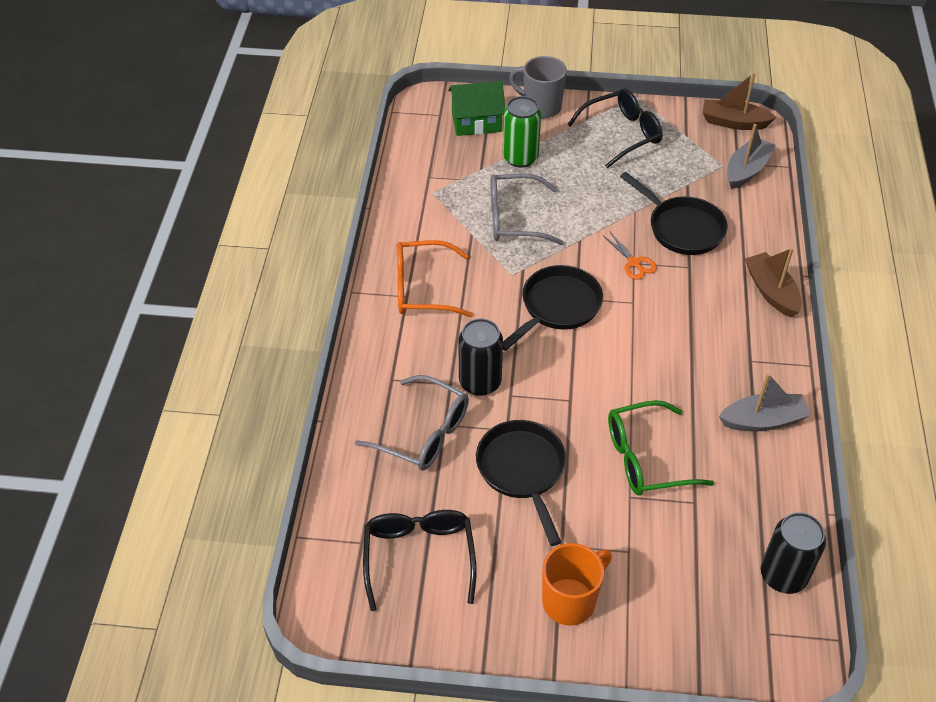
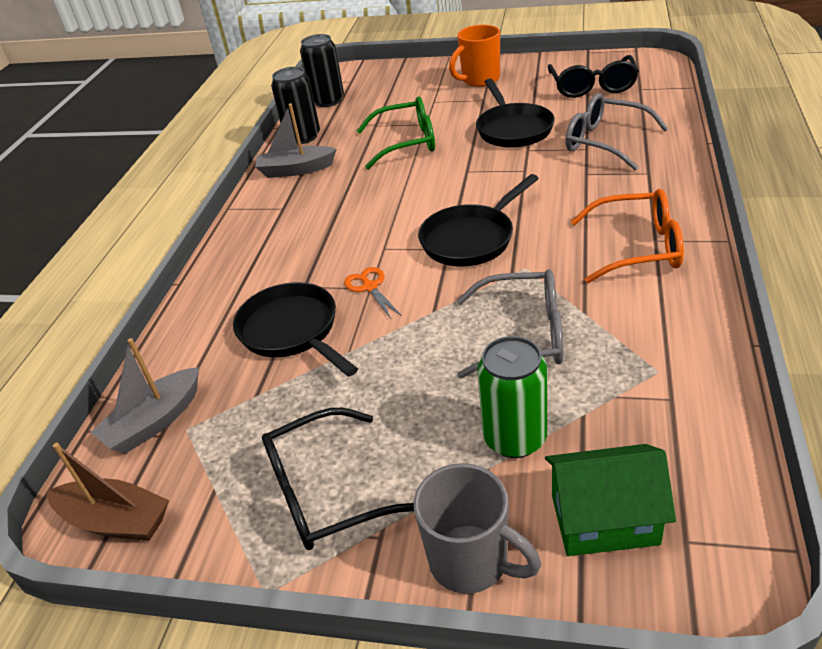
camera: 170 degrees left, 10 degrees down
black can [458,319,503,396] -> black can moved to [271,67,320,144]
brown boat [745,248,802,318] -> none

